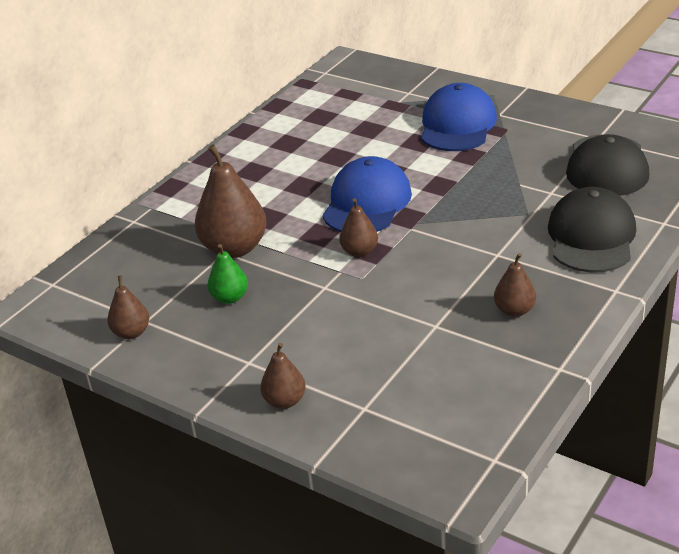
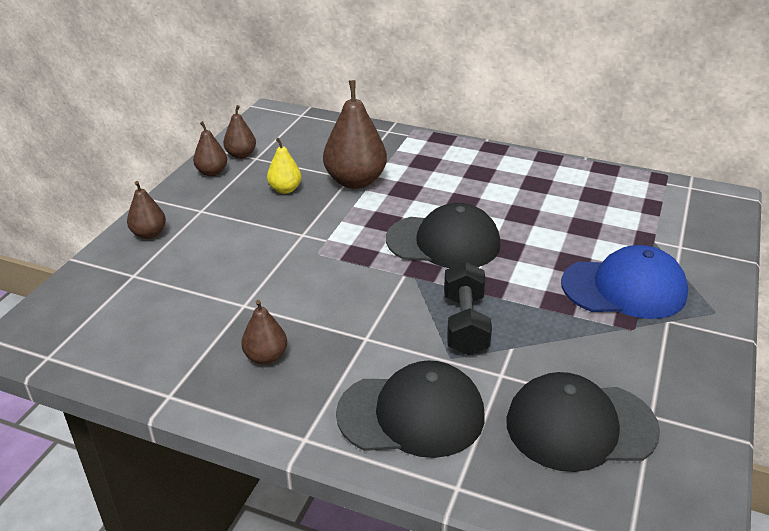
camera: 75 degrees right, 0 degrees up
green pear [207,244,248,304] -> yellow pear [267,138,302,194]
blue cap [322,156,412,232] -> black cap [386,203,501,268]
brown pear [339,198,378,257] -> brown pear moved to [193,121,227,176]
none -> black dumbbell [444,261,492,355]

